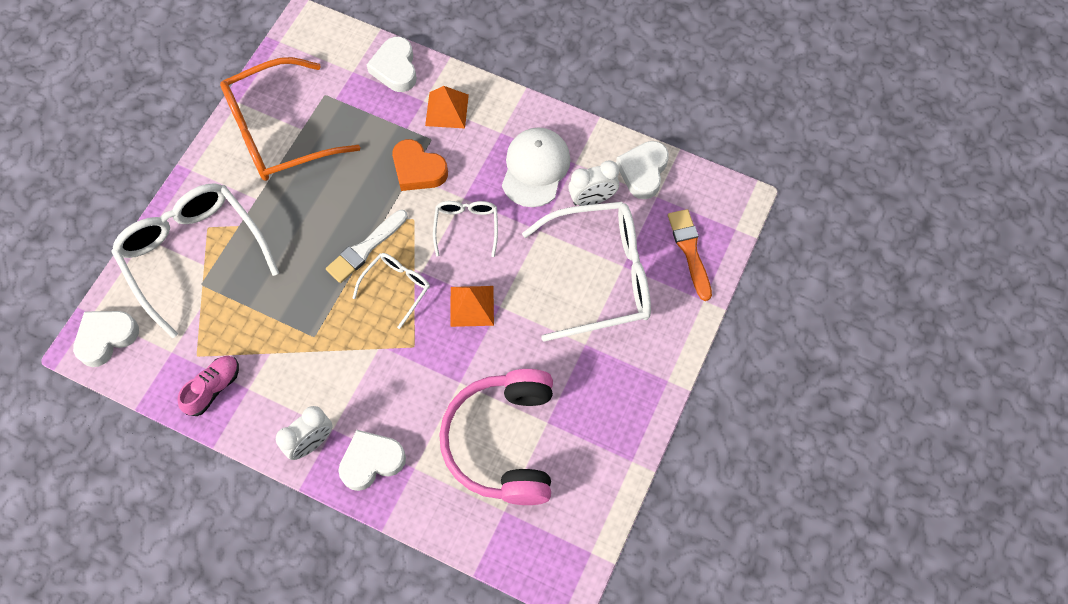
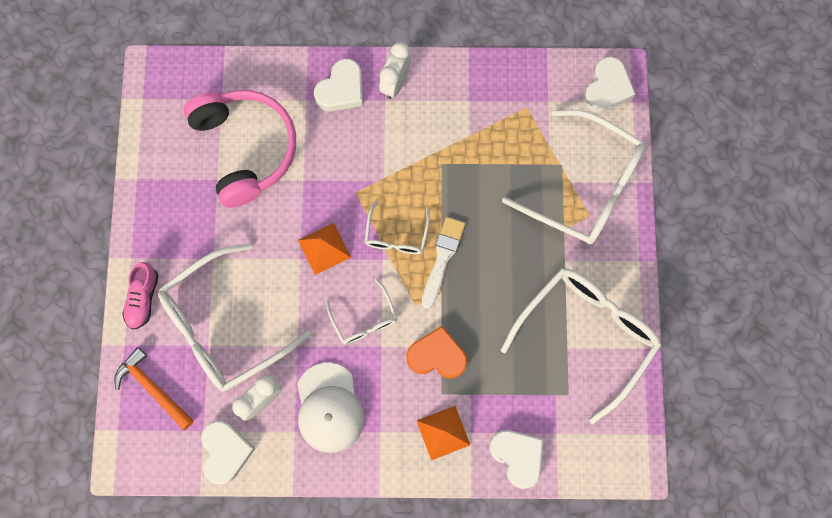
camera: 155 degrees right, 10 degrees up
pink shoe [177,356,239,416] -> pink shoe moved to [122,262,158,329]
orange glasses [220,57,360,181] -> white glasses [501,268,661,424]
orange brush [668,209,712,301] -> orange hammer [114,347,194,431]

